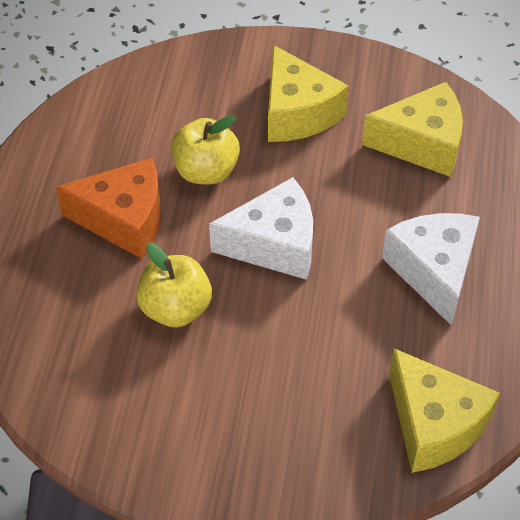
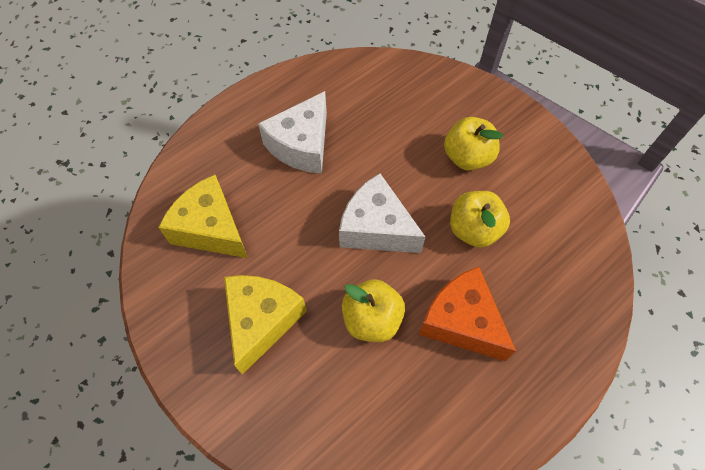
camera: 140 degrees left, 10 degrees up
yellow cheese [389,348,500,473] -> none
none -> yellow apple [444,117,503,171]

